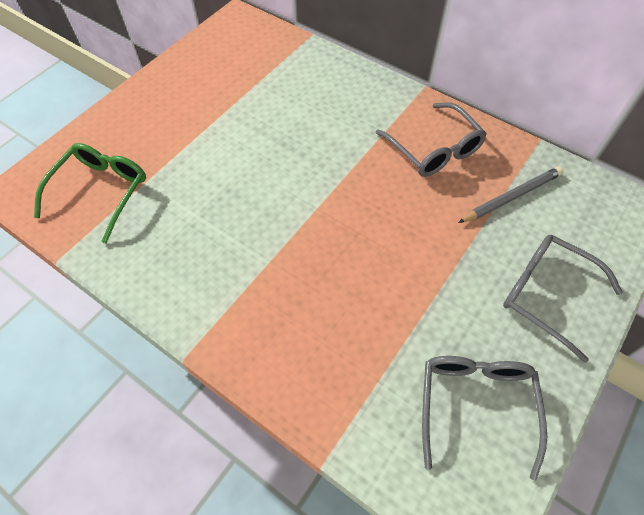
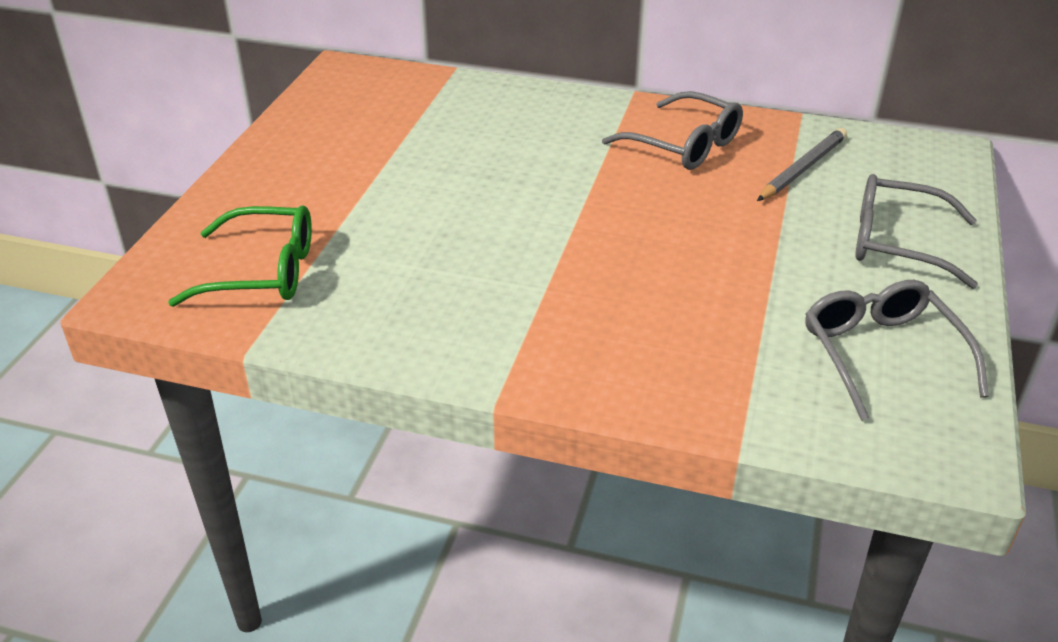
camera: 20 degrees left, 20 degrees down
green glasses [34,143,146,244] -> green glasses turned 90 degrees clockwise [168,205,312,307]

